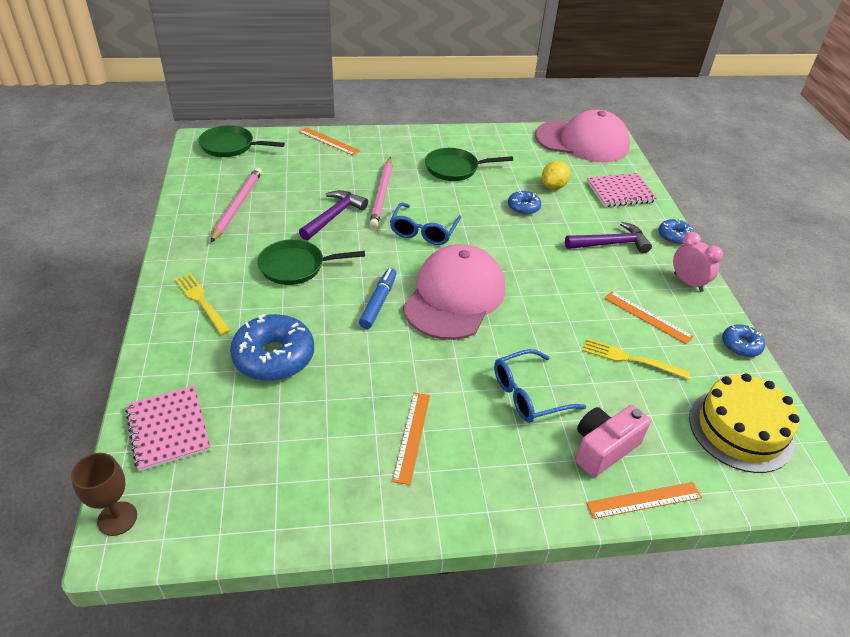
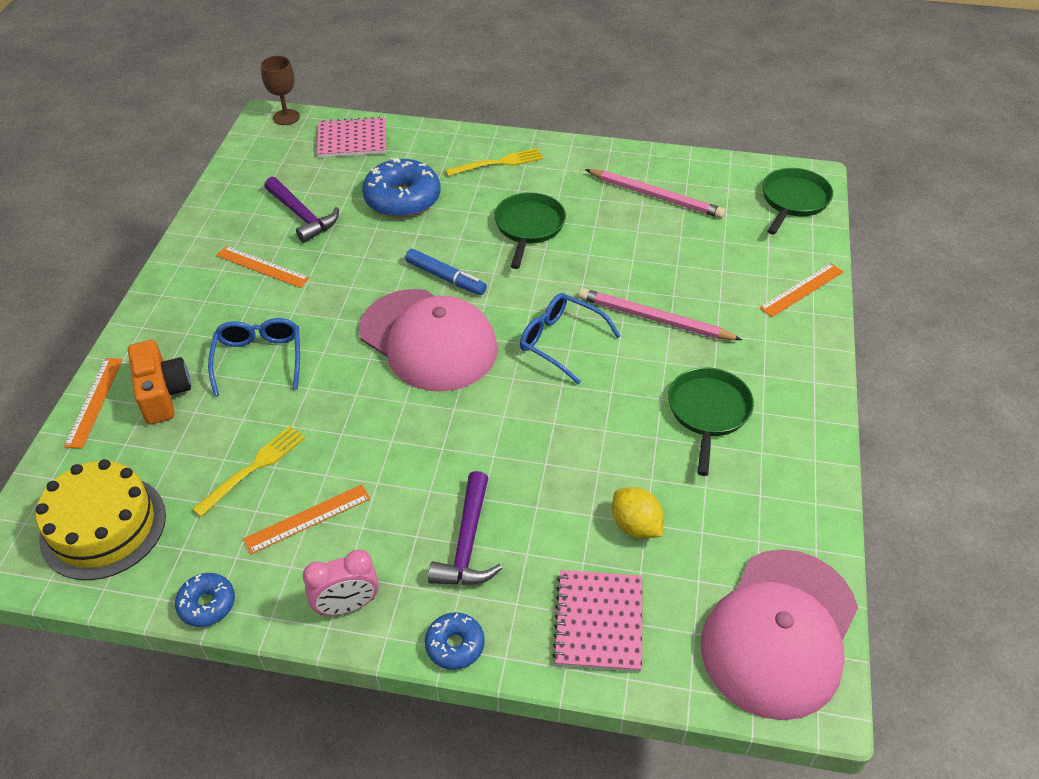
camera: 110 degrees right, 5 degrees up
purple hammer [299,190,368,241] -> purple hammer moved to [264,177,339,243]
blue donut [508,190,541,215] -> none
pink camera [576,405,651,477] -> orange camera [128,340,191,425]

